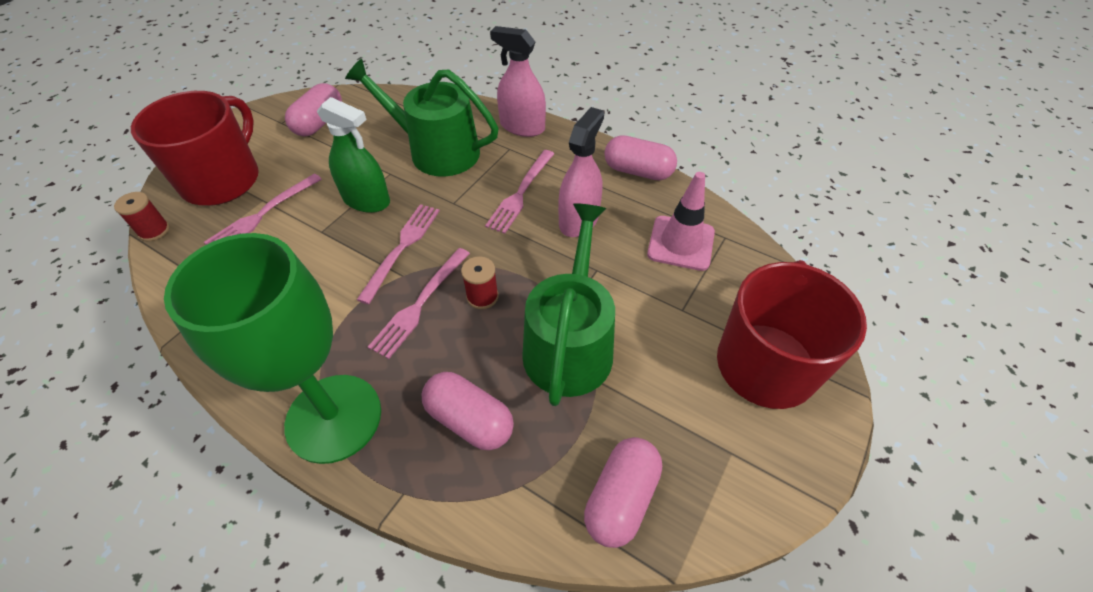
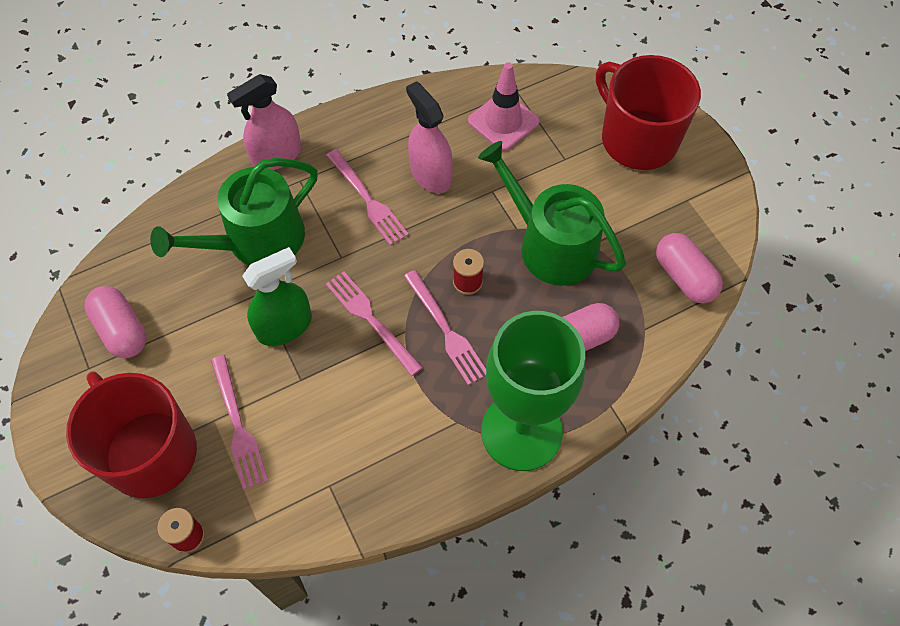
camera: 60 degrees left, 10 degrees up
pink capsule [604,135,677,180] -> none

